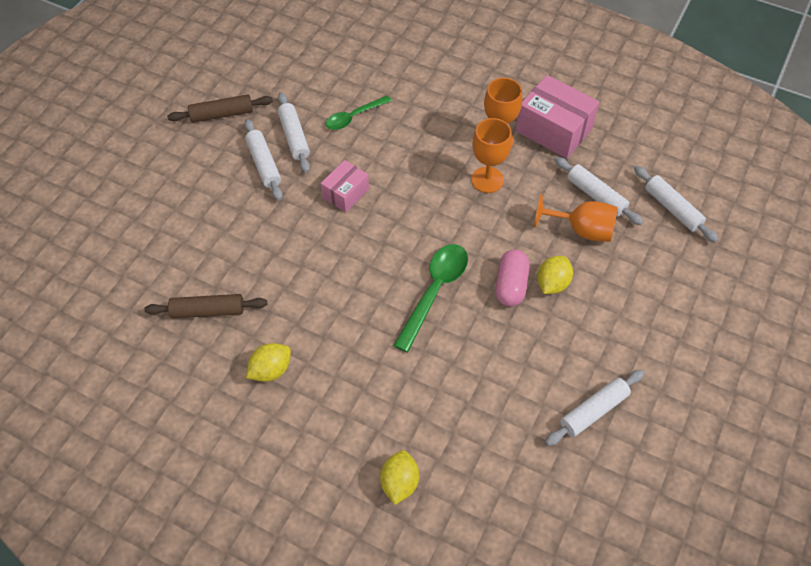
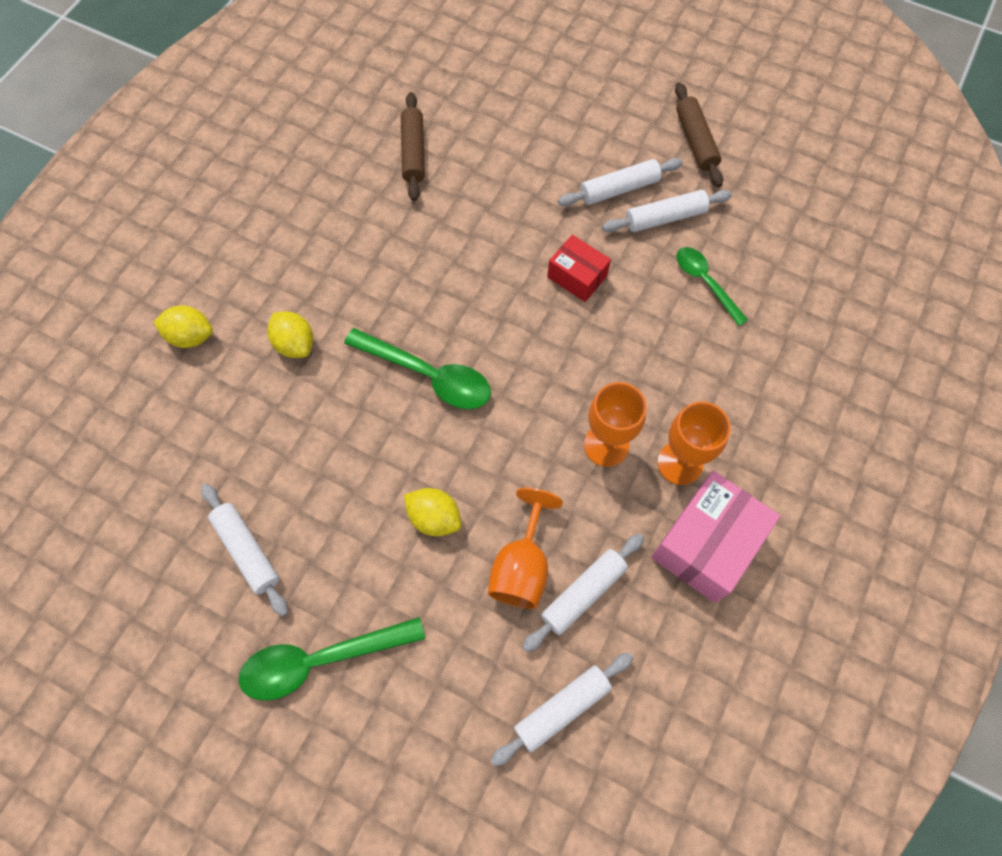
camera: 90 degrees right, 10 degrees up
yellow lemon [246,343,291,382] -> yellow lemon moved to [267,311,313,358]
pink box [321,160,369,213] -> red box [547,235,611,302]
pink capsule [495,249,530,307] -> none
none -> green spoon [239,617,425,701]

